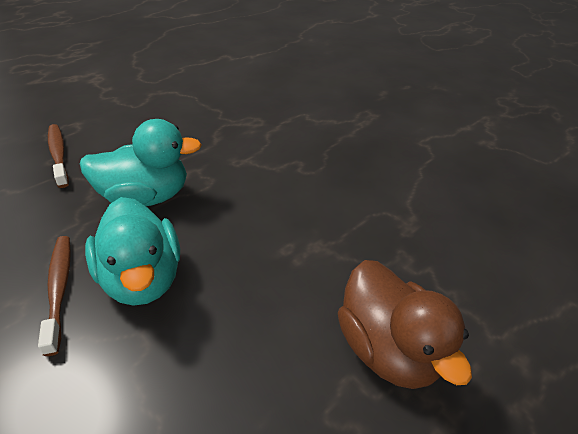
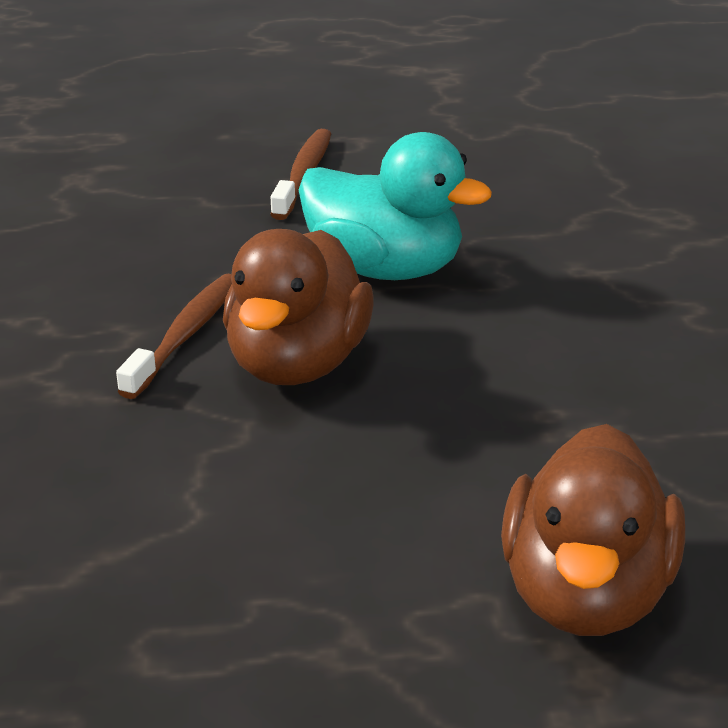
camera: 40 degrees right, 10 degrees down
turquoise duck [85,197,180,306] -> brown duck [223,229,374,385]

